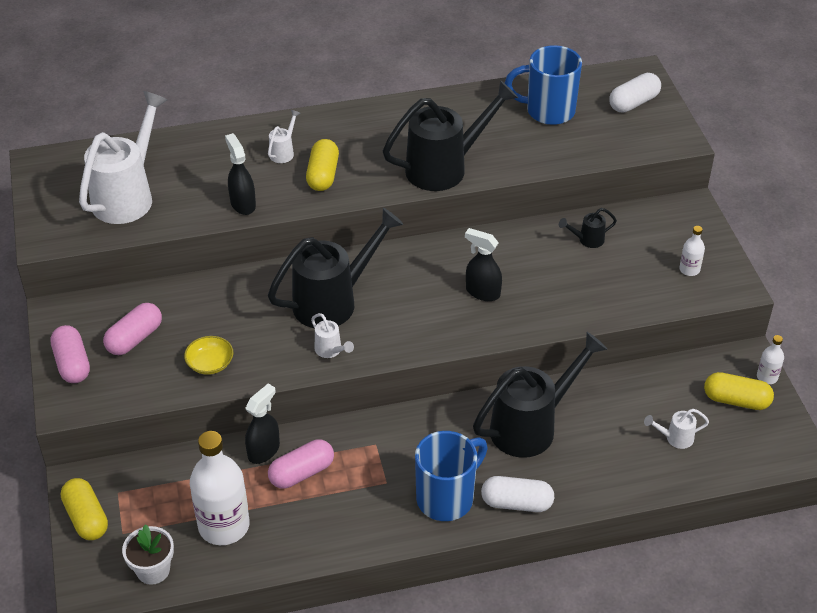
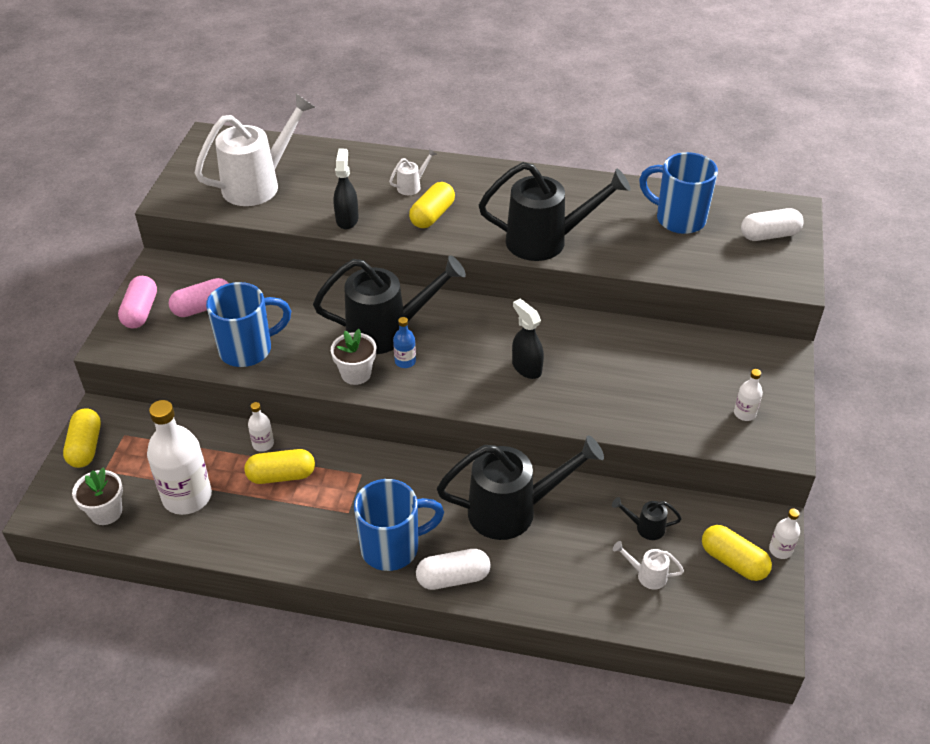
camera: 25 degrees right, 0 degrees up
yellow bowl [184,336,233,375] -> blue mug [206,282,291,367]
black spray bottle [245,384,280,464] -> white bottle [248,402,274,452]
pink capsule [268,439,334,489] -> yellow capsule [244,449,315,484]
white watering can [311,313,354,358] -> white flower pot [331,329,376,385]
white capsule [481,476,554,512] -> white capsule turned 45 degrees counterclockwise [416,549,491,590]
black watering can [559,208,617,248] -> black watering can moved to [612,497,682,540]
none -> blue bottle [393,317,416,368]

